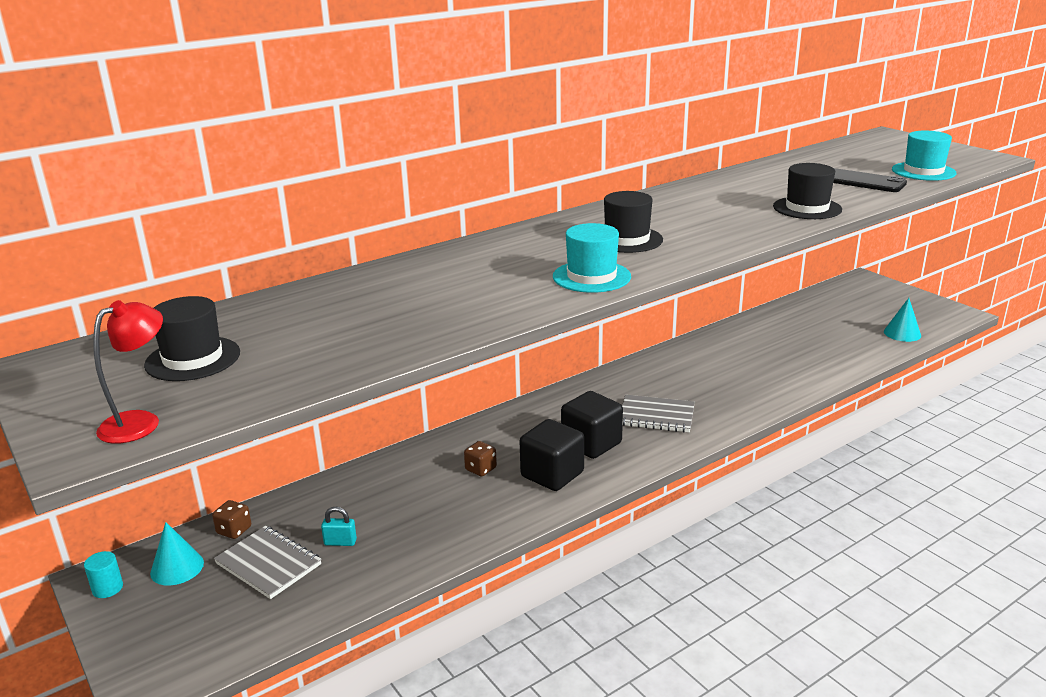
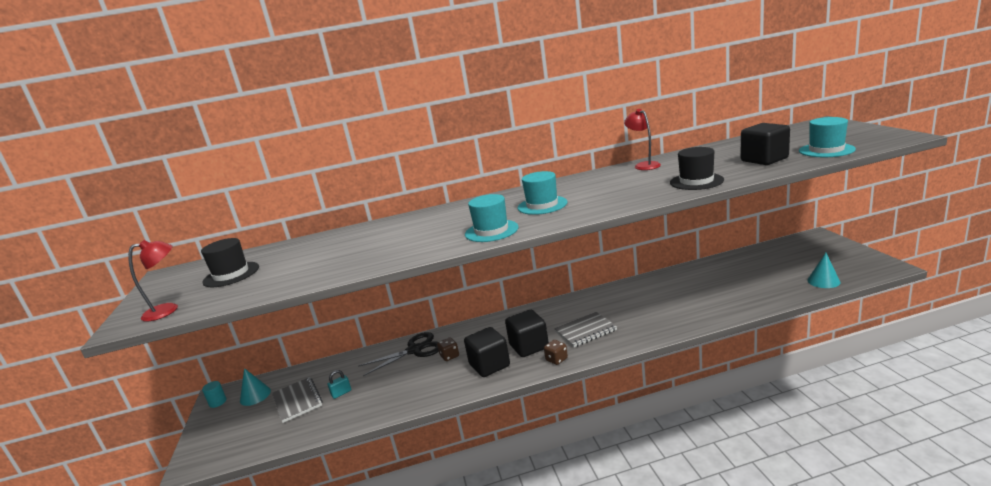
camera: 25 degrees right, 5 degrees down
brown dice [212,500,251,539] -> brown dice moved to [544,340,568,365]
turquoise padlock [321,507,357,546] -> turquoise padlock turned 60 degrees counterclockwise [328,370,351,399]
black hat [604,191,663,253] -> turquoise hat [517,171,567,215]
grey notebook [622,395,695,432] -> grey notebook turned 60 degrees counterclockwise [554,312,617,347]
black phone [833,168,907,192] -> black cube [741,123,790,165]
none -> black scissors [358,332,439,376]
none -> red lamp [624,109,661,170]

